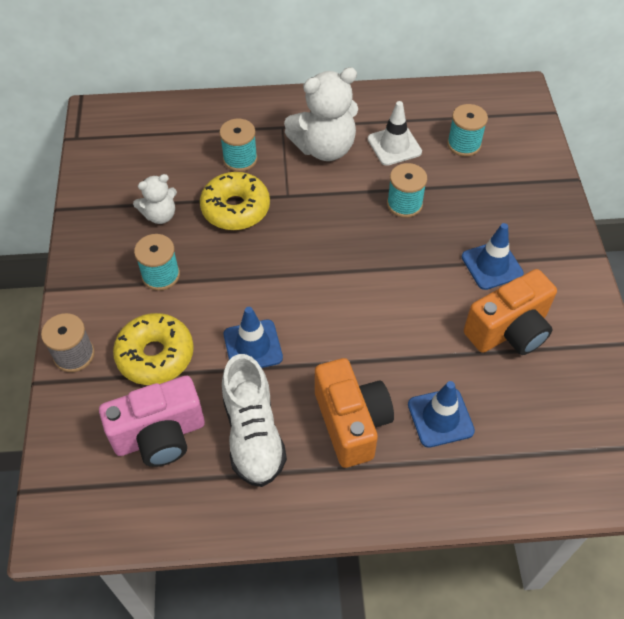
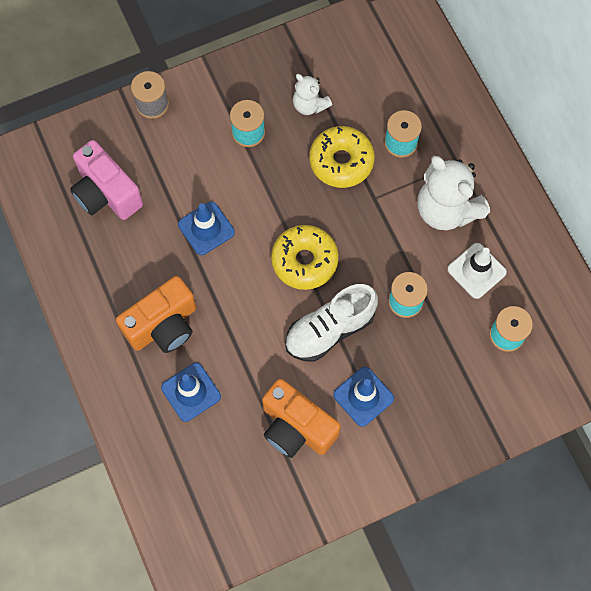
camera: 70 degrees right, 15 degrees up
yellow donut [113,313,194,385] -> yellow donut moved to [271,225,339,290]
white shoe [222,354,287,487] -> white shoe moved to [285,284,378,362]

